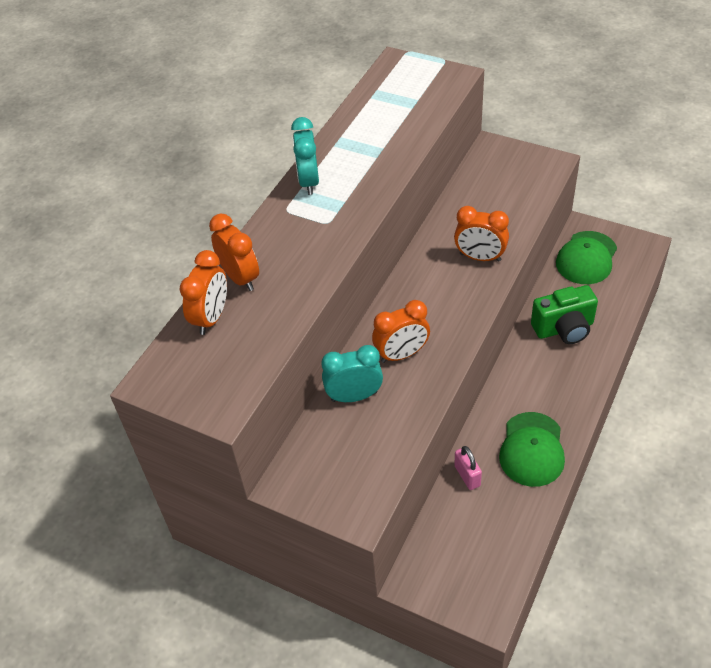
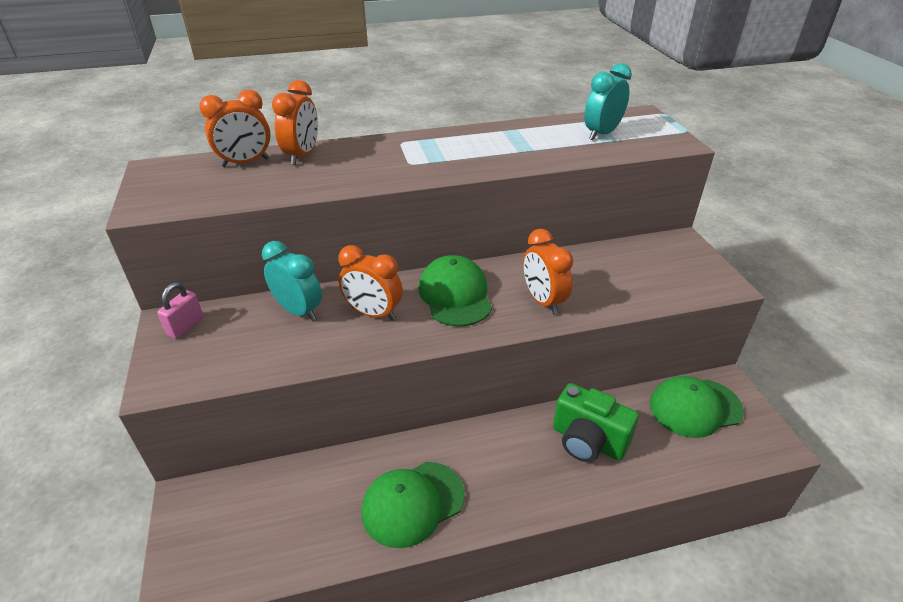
camera: 45 degrees right, 10 degrees down
turquoise clock [291,117,319,195] -> turquoise clock moved to [584,63,632,140]
pink padlock [454,446,482,490] -> pink padlock moved to [157,282,203,339]
none -> green cap [418,255,492,327]

